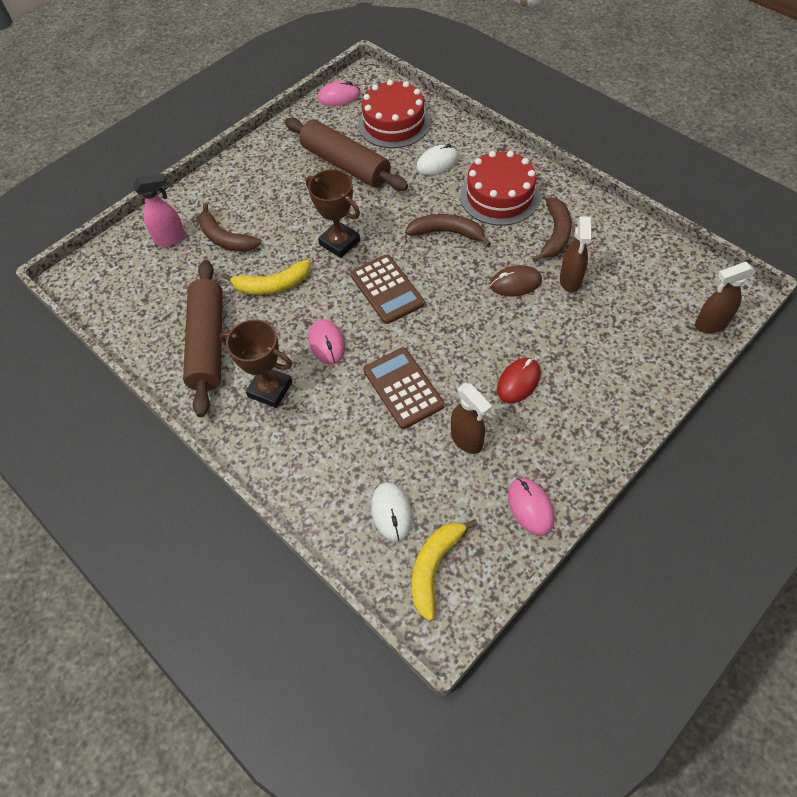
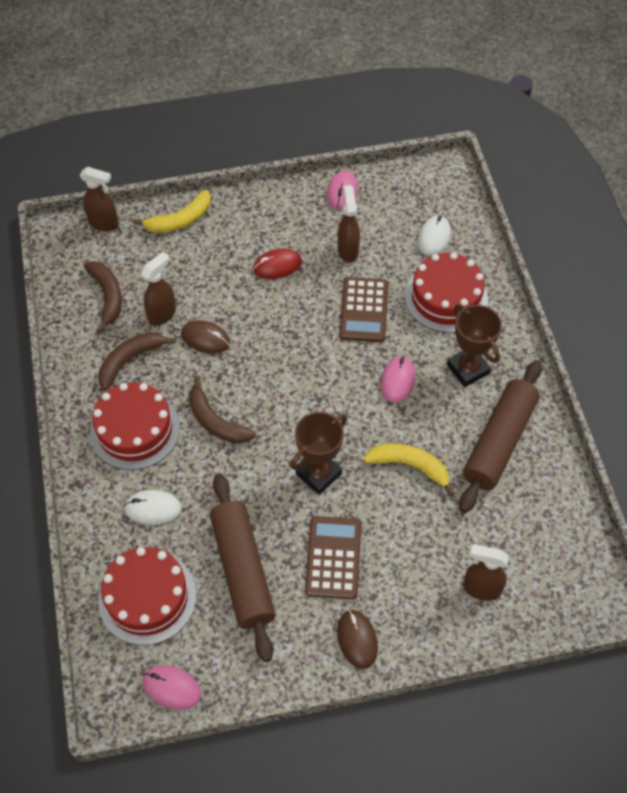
camera: 150 degrees left, 0 degrees up
pink spray bottle [133,173,186,247] -> brown spray bottle [463,544,509,601]
brown banana [198,203,261,252] -> brown banana moved to [83,261,122,333]
brown trophy [306,169,360,258] -> brown trophy turned 60 degrees clockwise [290,412,347,495]
brown calculator [350,254,425,324] -> brown calculator moved to [305,516,362,599]
yellow banana [412,519,478,621] -> yellow banana moved to [133,190,211,233]
none -> brown mouse [337,610,378,669]
none -> red cake [405,252,488,333]

